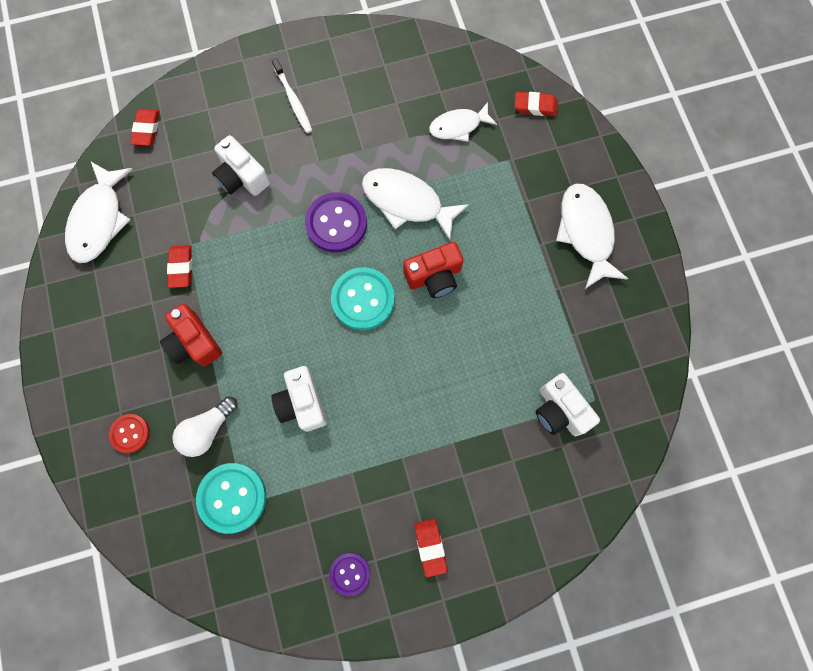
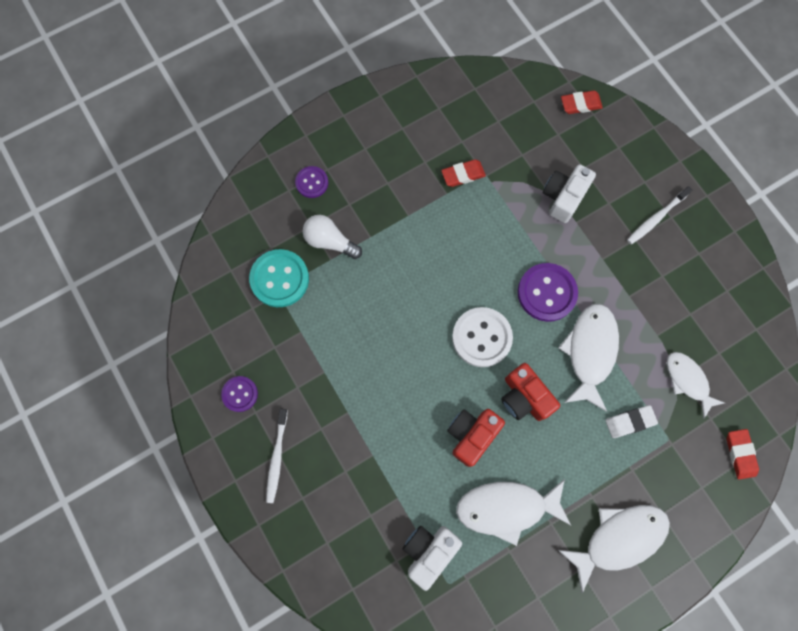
camera: 75 degrees right, 0 degrees up
white fish [65,162,133,263] -> white fish moved to [456,479,571,546]
red button [109,414,150,453] -> purple button [295,166,328,198]
red camera [160,304,222,366] -> red camera moved to [447,409,505,467]
white camera [271,366,327,432] -> none
turquoise button [331,267,395,330] -> white button [452,307,513,367]
red eraser [414,519,447,577] -> white toothbrush [266,409,288,503]
none -> white eraser [605,405,658,438]

